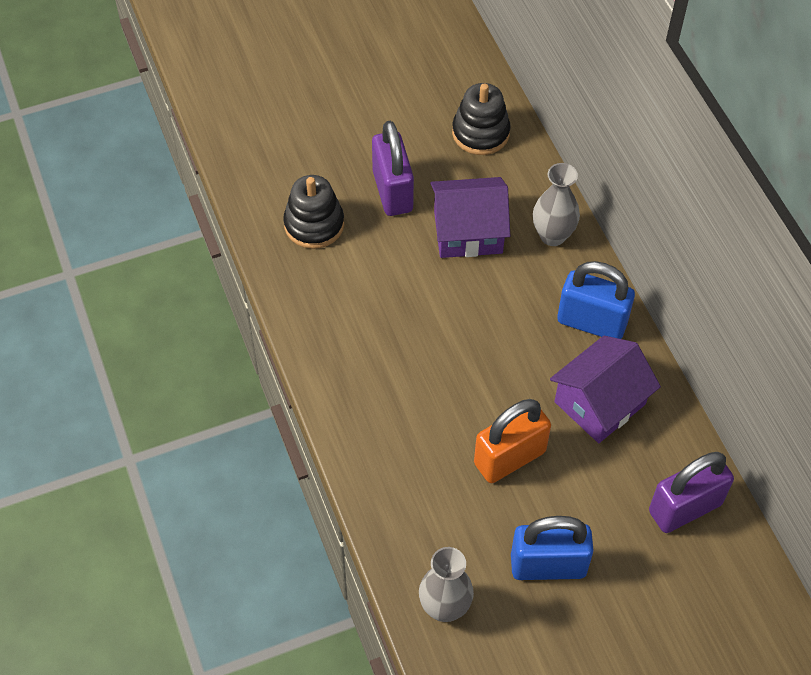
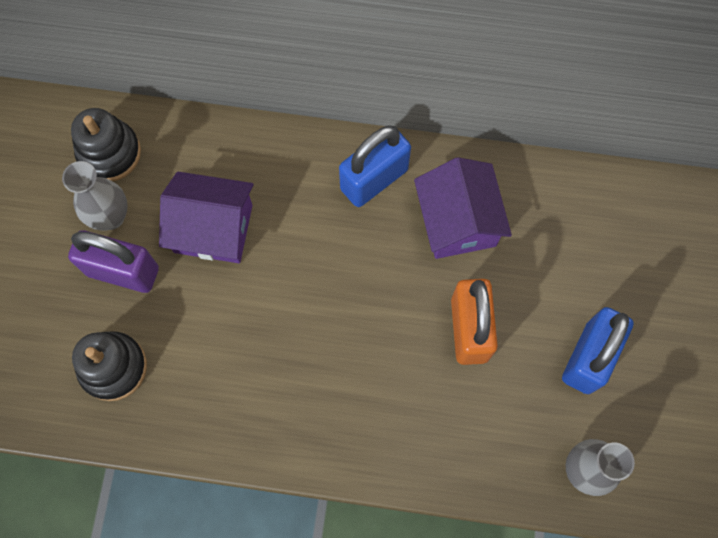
camera: 60 degrees left, 15 degrees up
purple house [430,177,510,258] -> purple house turned 75 degrees clockwise [159,172,254,263]
grey vase [533,163,580,246] -> grey vase moved to [62,161,128,230]
purple padlock [649,452,734,533] -> none

